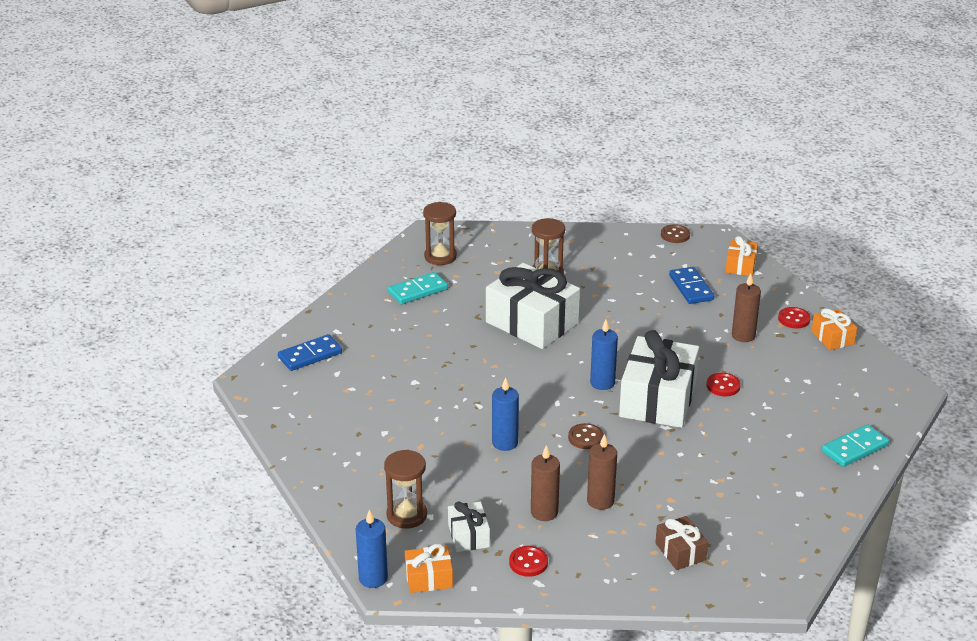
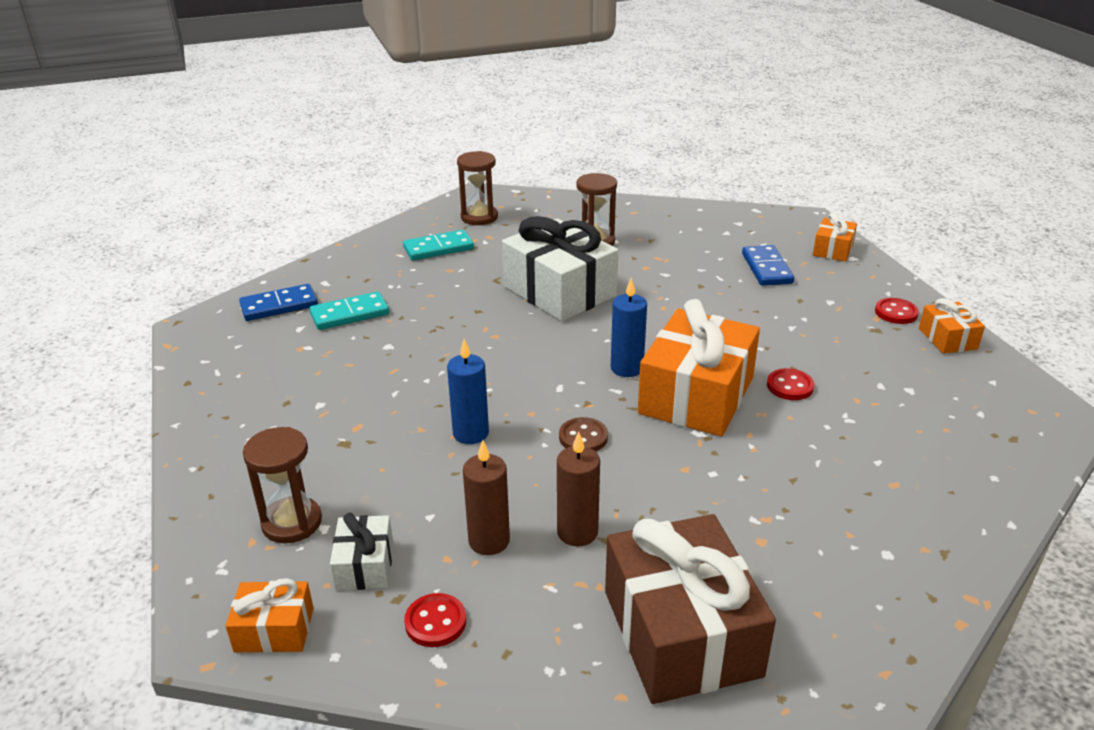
camera: 10 degrees right, 0 degrees up
blue candle [356,509,388,588] -> none
white gift [619,330,699,428] -> orange gift [638,299,760,436]
brown gift [655,516,708,570] -> brown gift [605,514,776,704], size x2.08
brown button [661,224,690,243] -> none
brown candle [732,273,761,342] -> none
turquoise domino [822,424,889,467] -> turquoise domino moved to [309,292,389,330]

